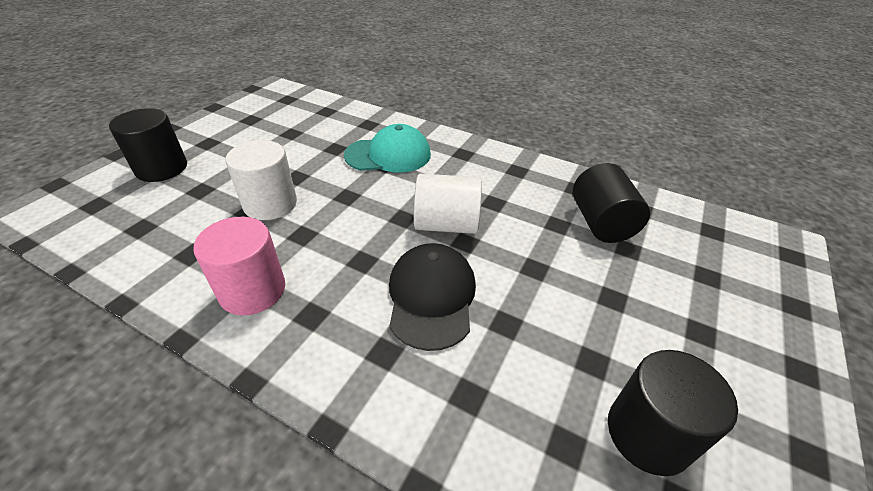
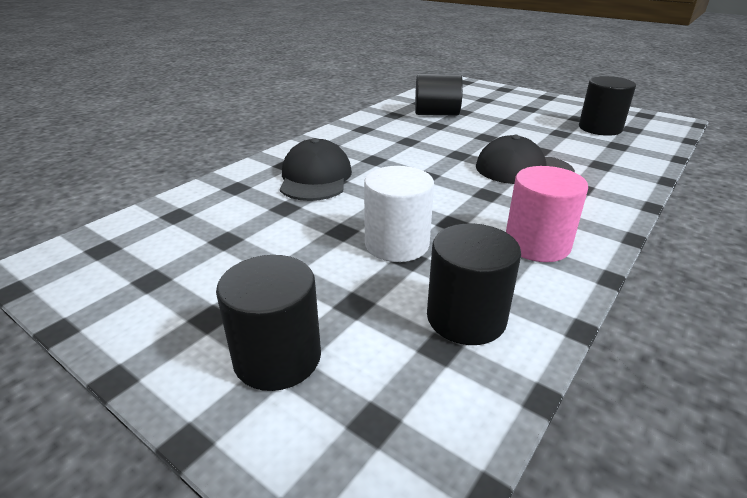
camera: 80 degrees left, 10 degrees down
turquoise cap [344,124,431,173] -> black cap [280,138,352,201]
white cylinder [414,174,482,234] -> none
none -> black cylinder [427,223,521,345]

